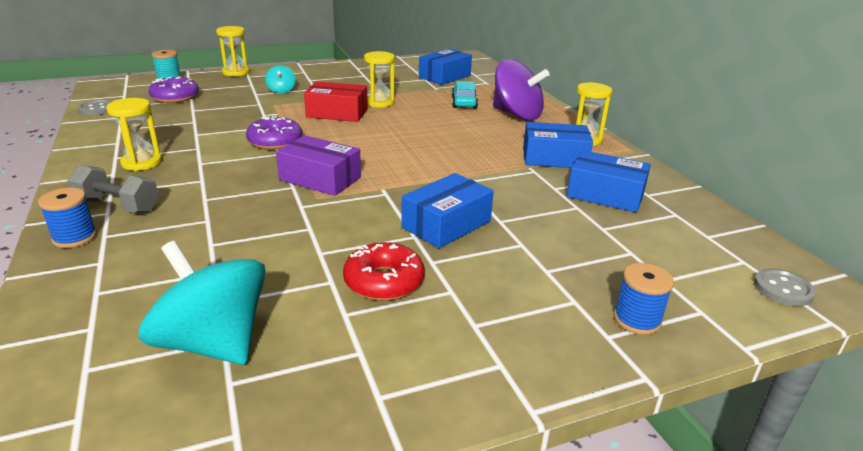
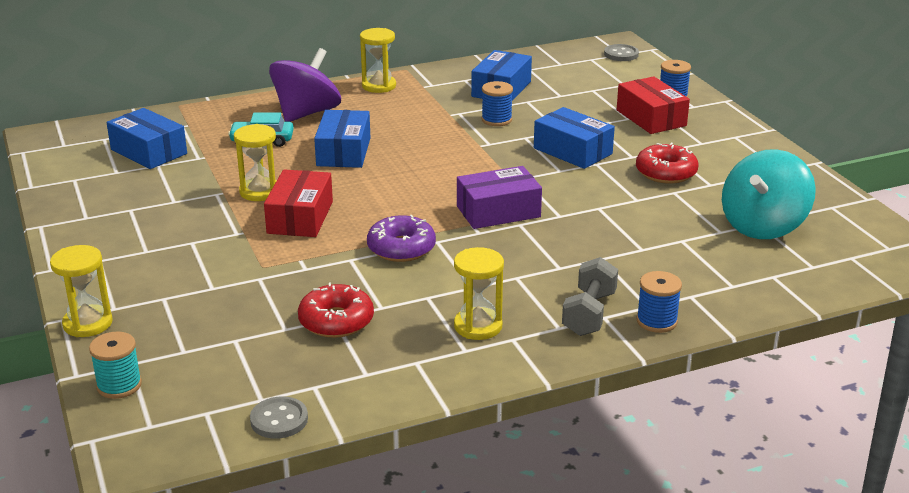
camera: 90 degrees left, 0 degrees up
purple donut [148,76,199,103] -> none
turquoise spinning top [265,65,296,93] -> none
purple box [276,135,361,196] -> purple box turned 45 degrees clockwise [457,166,542,229]
blue box [523,122,593,168] -> blue box moved to [314,110,370,168]
none -> red donut [298,283,374,338]
none -> blue spool [481,81,513,126]
none -> red box [617,76,690,134]

